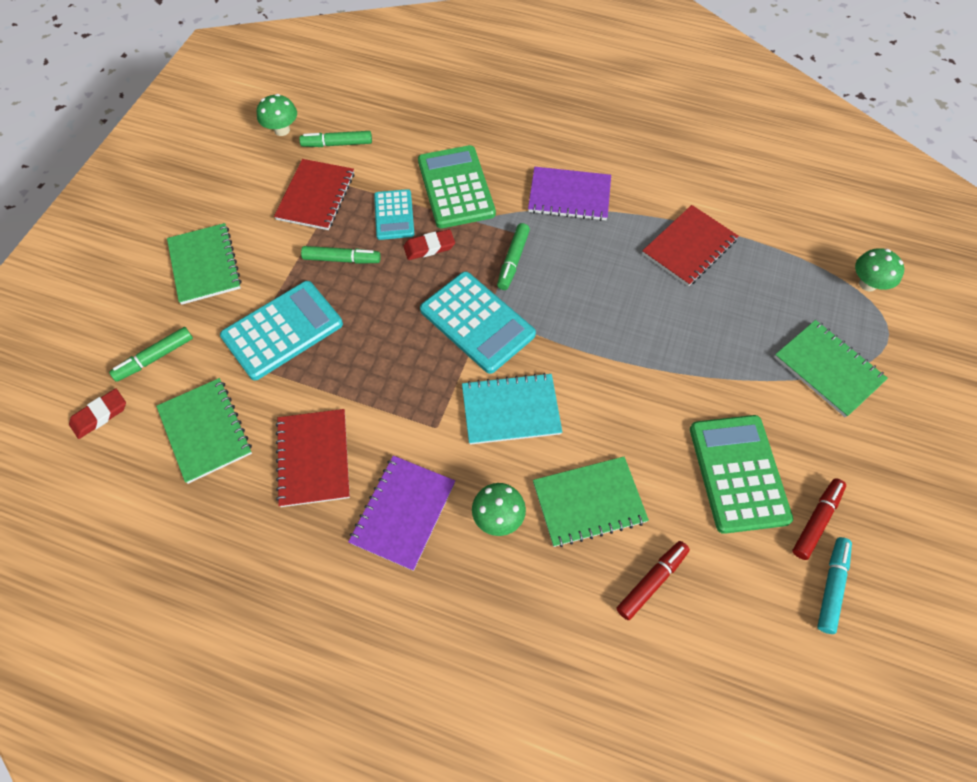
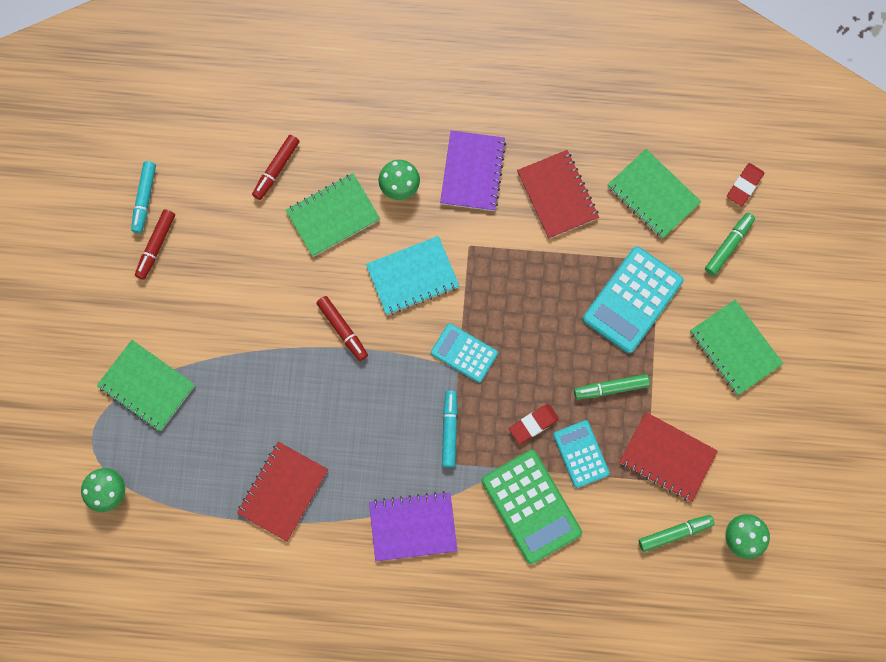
camera: 165 degrees right, 15 degrees up
red notebook [274,159,354,230] -> red notebook turned 60 degrees counterclockwise [619,412,718,502]
turquoise calculator [420,271,536,374] -> turquoise calculator [431,323,498,383], size x0.61
green marker [497,223,530,290] -> turquoise marker [442,390,458,467]
green calculator [690,415,793,534] -> none
none -> red marker [316,296,368,361]

